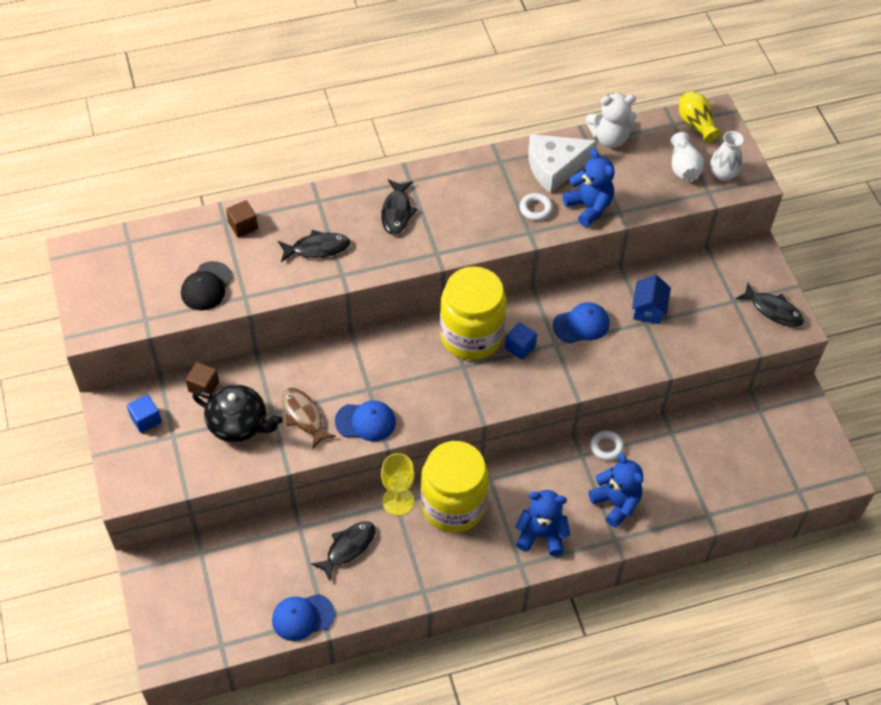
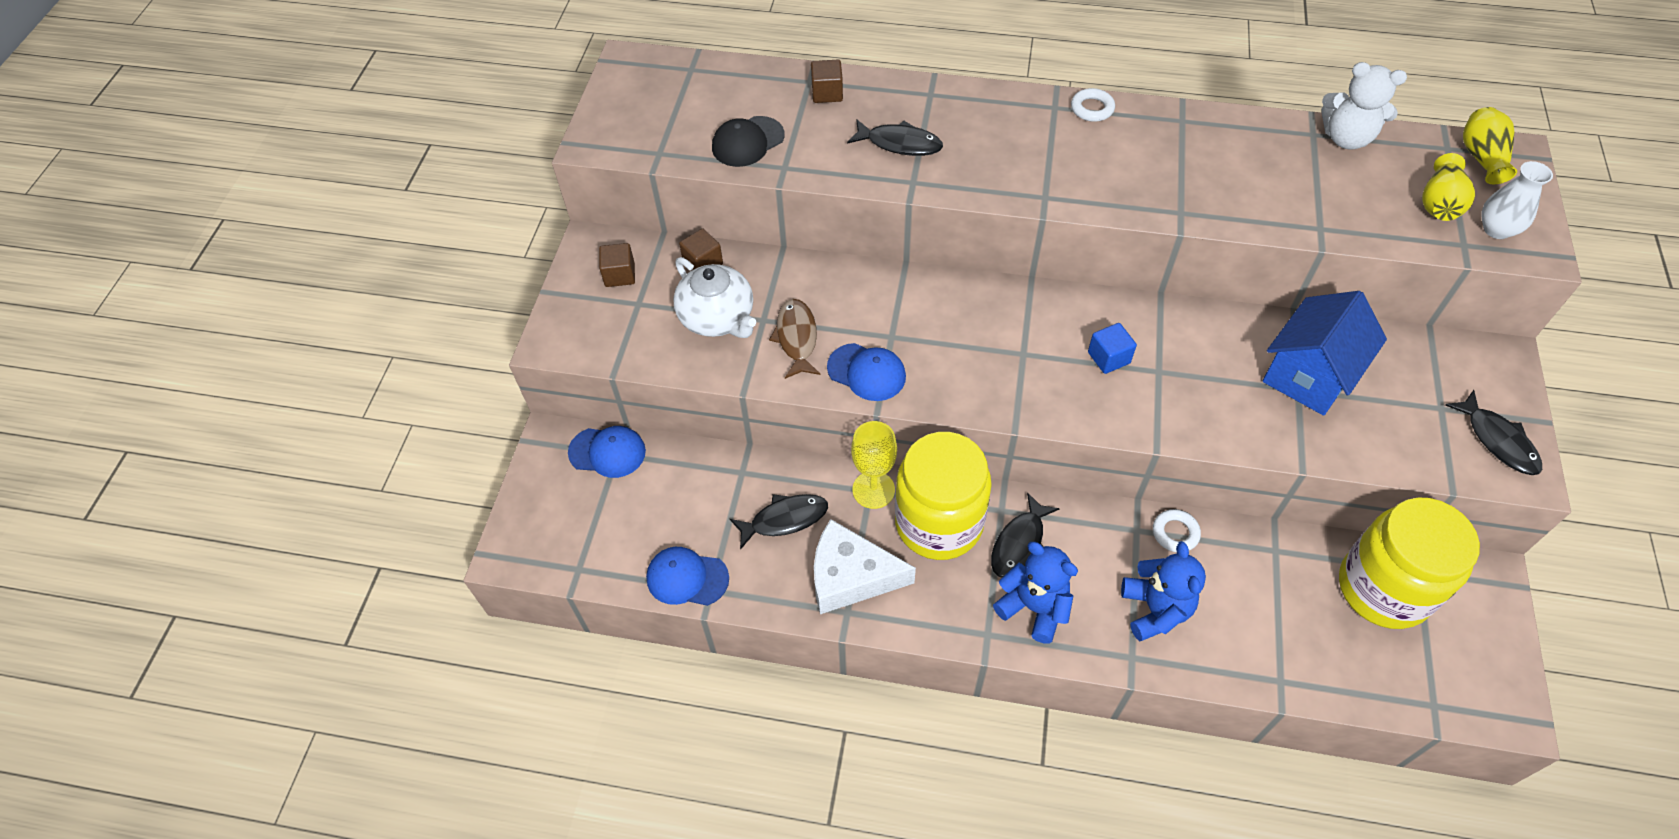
camera: 30 degrees right, 0 degrees up
blue cube [127,394,162,433] -> brown cube [599,243,635,287]
black teapot [192,384,283,442] -> white teapot [673,257,756,338]
black fish [381,179,417,235] -> black fish moved to [991,492,1060,577]
yellow jar [440,266,507,360] -> yellow jar moved to [1339,497,1480,629]
white ring [520,193,553,221] -> white ring moved to [1071,88,1115,122]
white cheese [528,134,597,193] -> white cheese moved to [814,519,916,614]
blue cap [553,302,609,343] -> blue cap moved to [568,426,646,478]
blue teddy bear [563,149,615,227] -> none
blue house [632,275,671,324] -> blue house [1263,291,1387,416], size x1.71
white vase [670,132,704,182] -> yellow vase [1422,153,1475,221]

